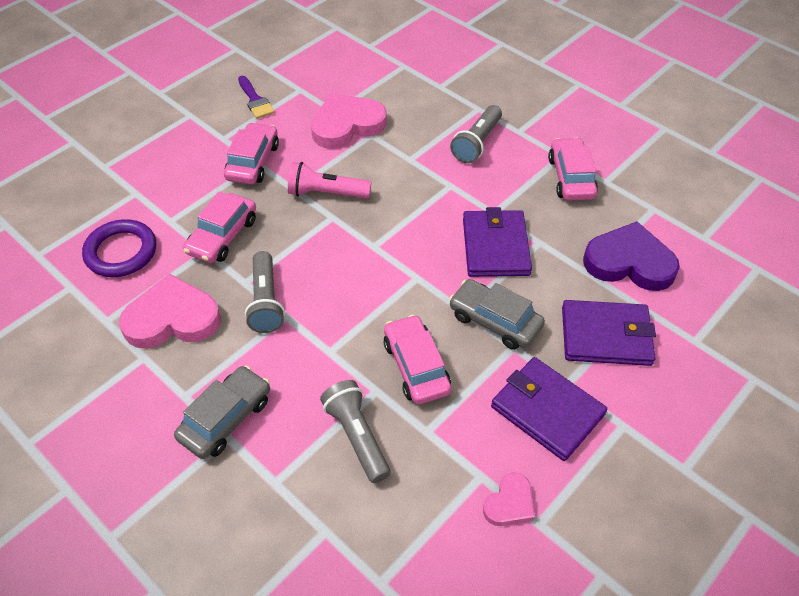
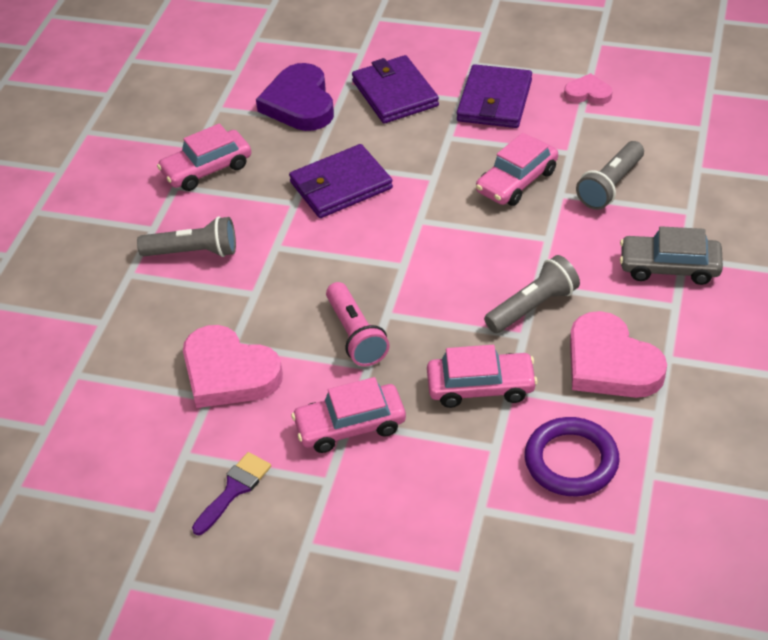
camera: 115 degrees left, 5 degrees down
grey car [449,279,545,350] -> none

